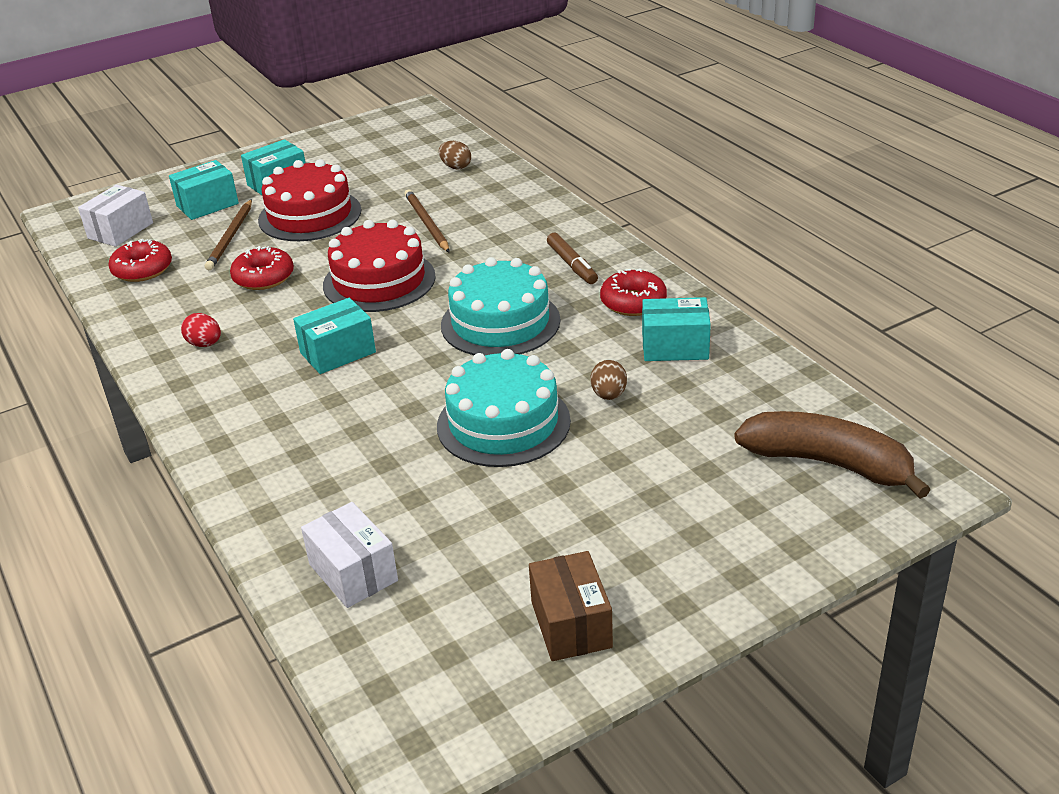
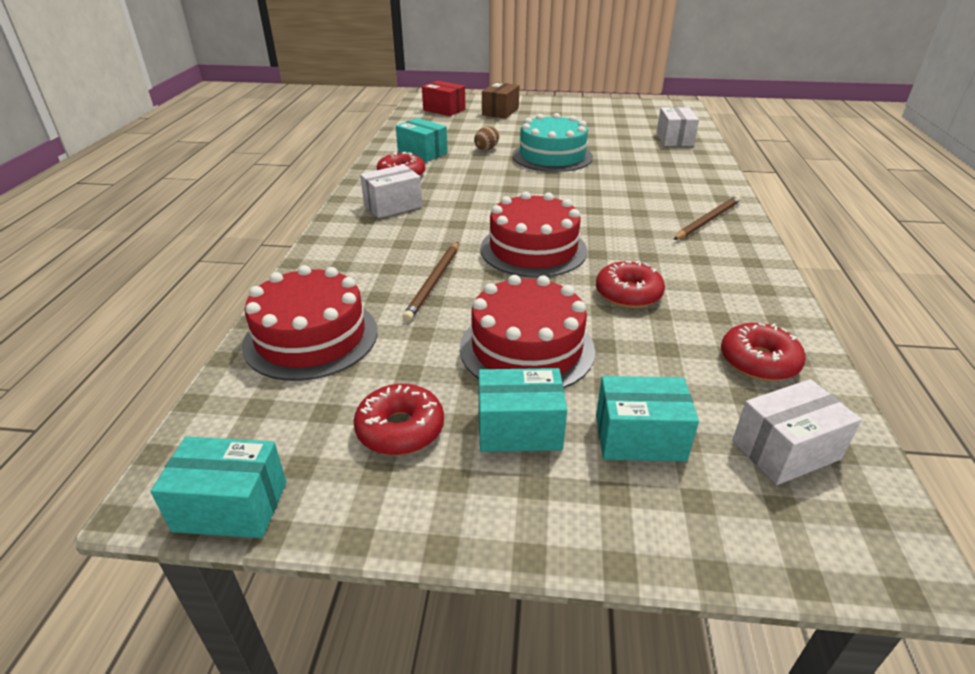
camera: 145 degrees left, 0 degrees up
red egg [181,313,221,347] -> none
brown pencil [205,199,252,270] -> brown pencil moved to [673,195,741,240]
turquoise box [293,298,376,374] -> turquoise box moved to [151,436,286,538]
brown egg [439,141,471,169] -> red cake [242,265,378,381]
turquoise cake [441,257,560,355] -> none
brown box [529,551,613,661] -> brown box moved to [482,82,519,119]
brown marker [547,233,598,284] -> white box [360,165,422,218]
brown banana [734,411,931,499] -> red box [422,81,465,116]
none -> red donut [354,384,444,455]

